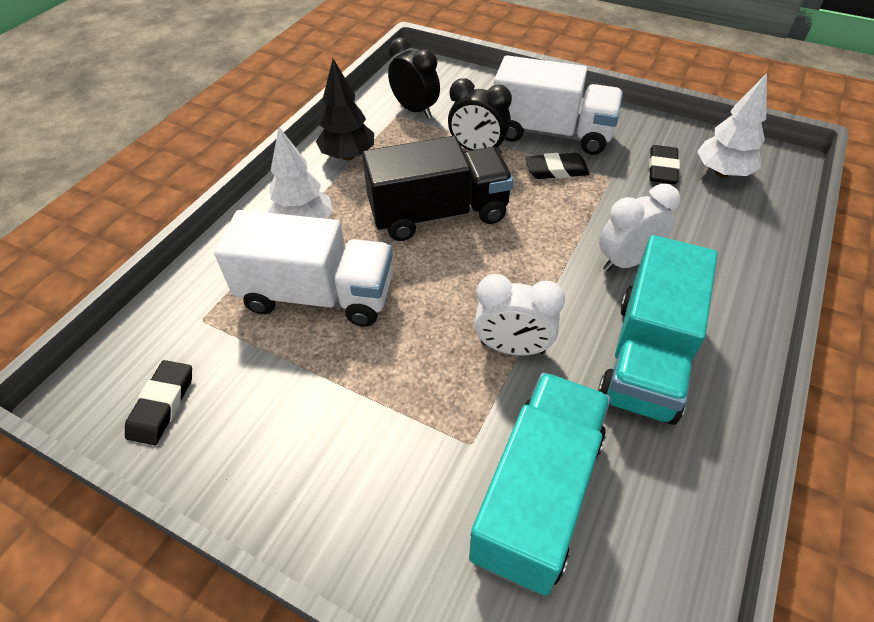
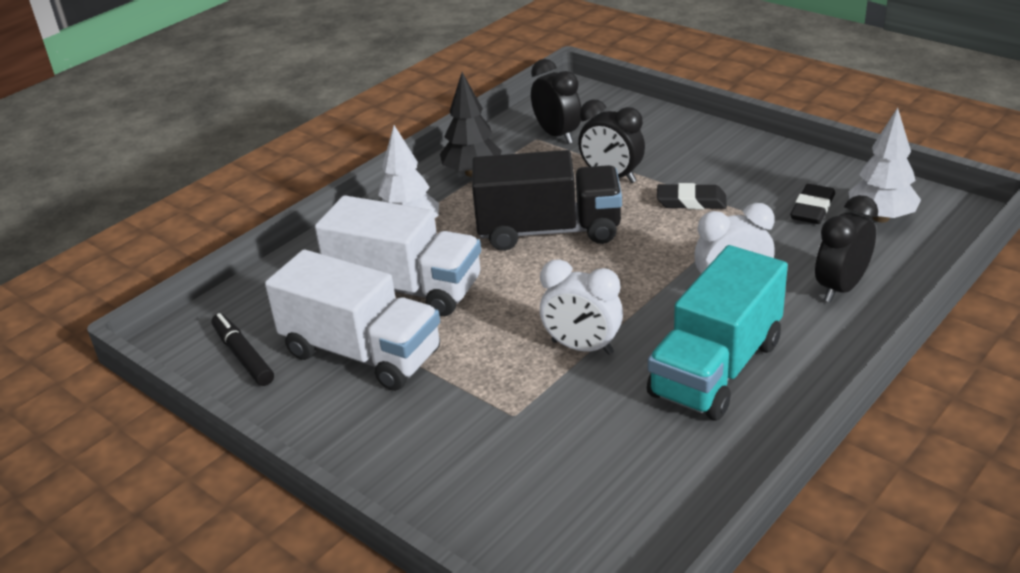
camera: 15 degrees right, 15 degrees down
black eraser [125,360,192,445] -> black marker [211,313,274,386]
turquoise truck [469,373,611,596] -> none
white truck [494,55,623,155] -> white truck moved to [265,250,440,391]
none -> black clock [815,195,878,302]

